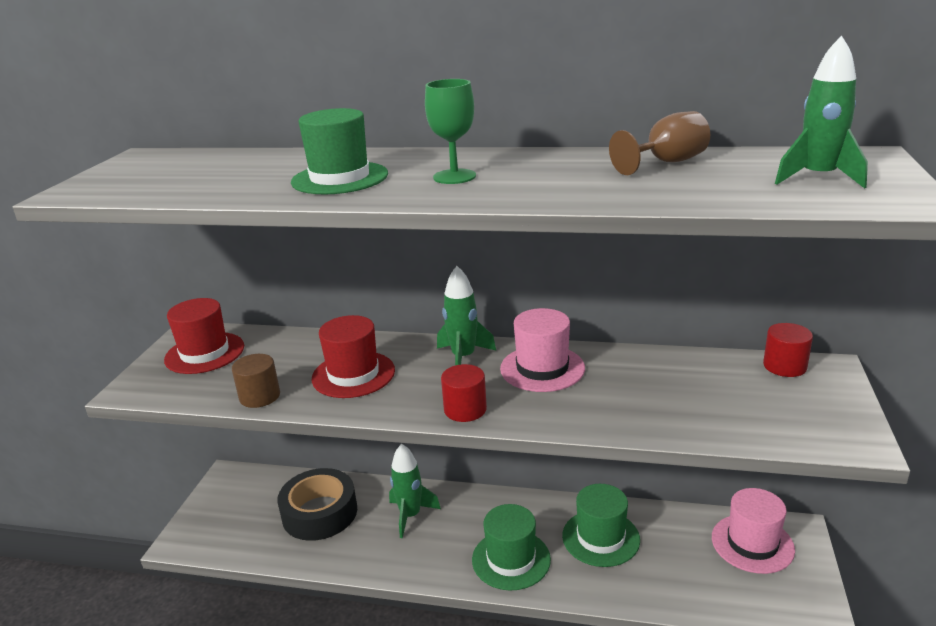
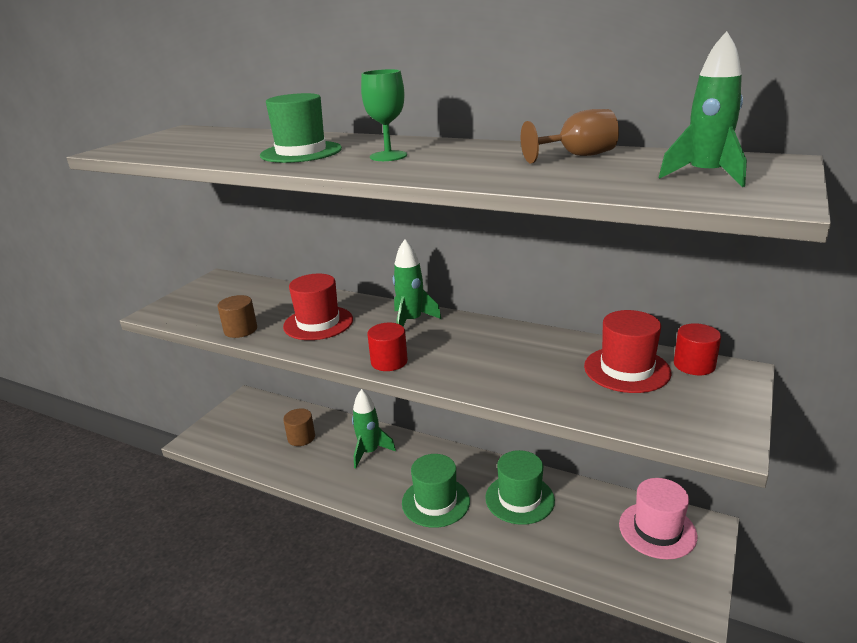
camera: 15 degrees right, 0 degrees up
red hat [164,298,244,374] -> red hat moved to [584,310,672,393]
black tape [277,468,357,541] -> brown cylinder [283,408,315,446]
pink hat [500,308,585,392] -> none

